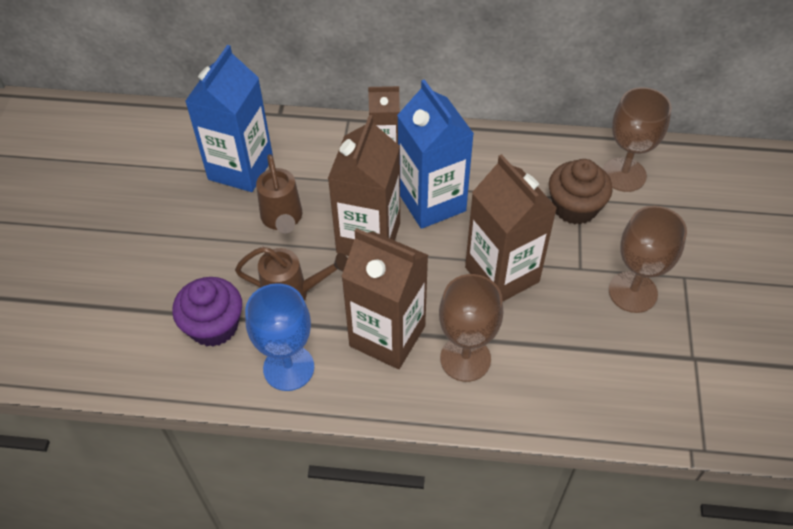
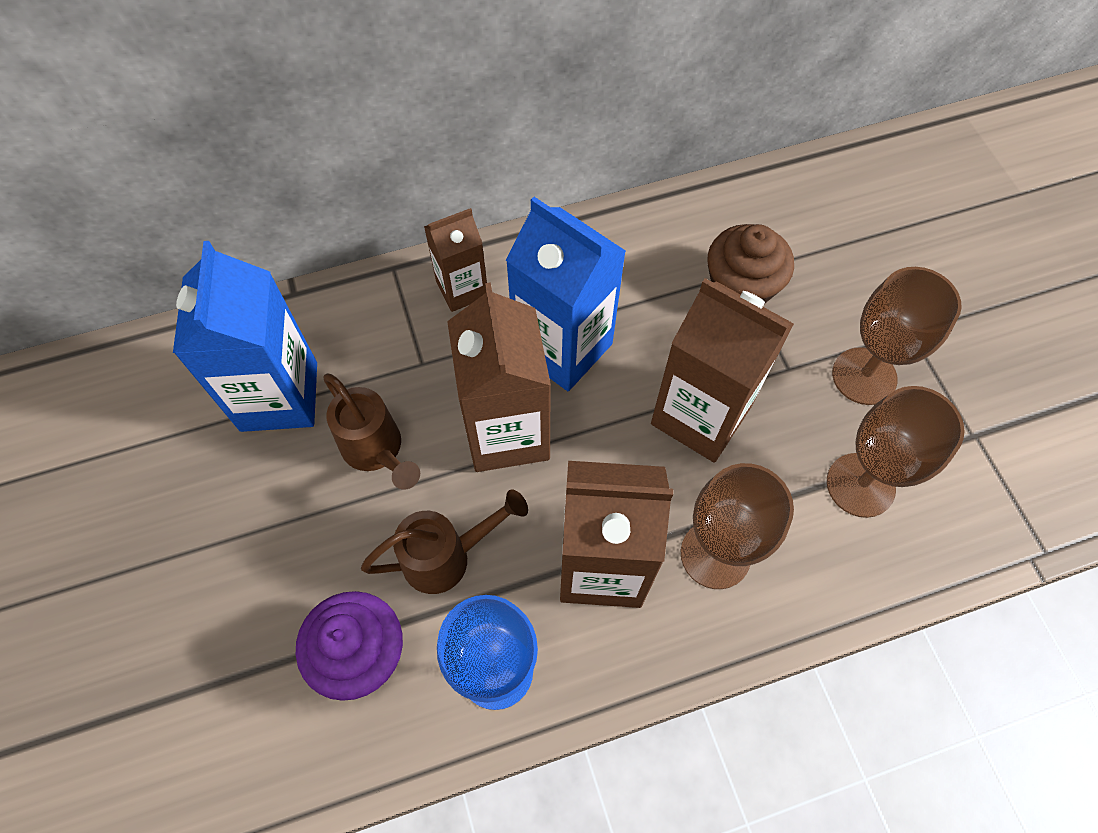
camera: 25 degrees left, 10 degrees up
brown goblet [603,87,672,192] -> brown goblet moved to [827,386,965,518]

